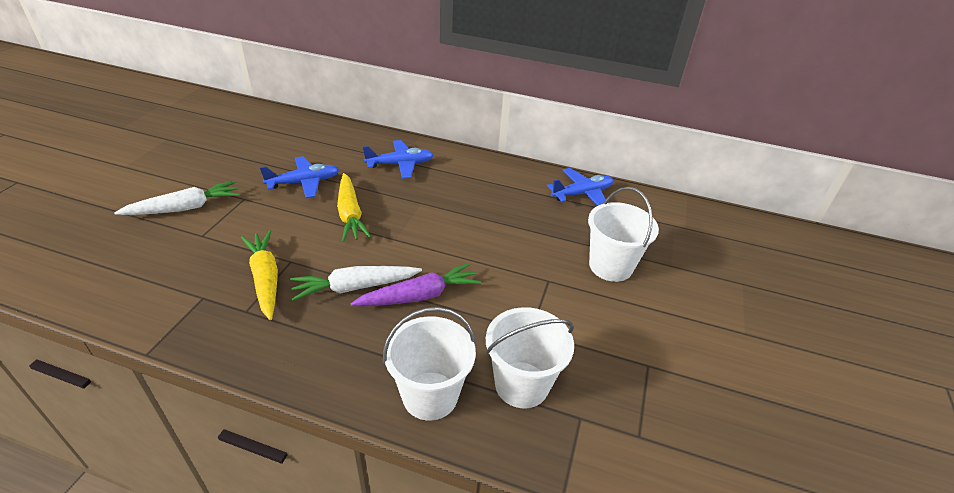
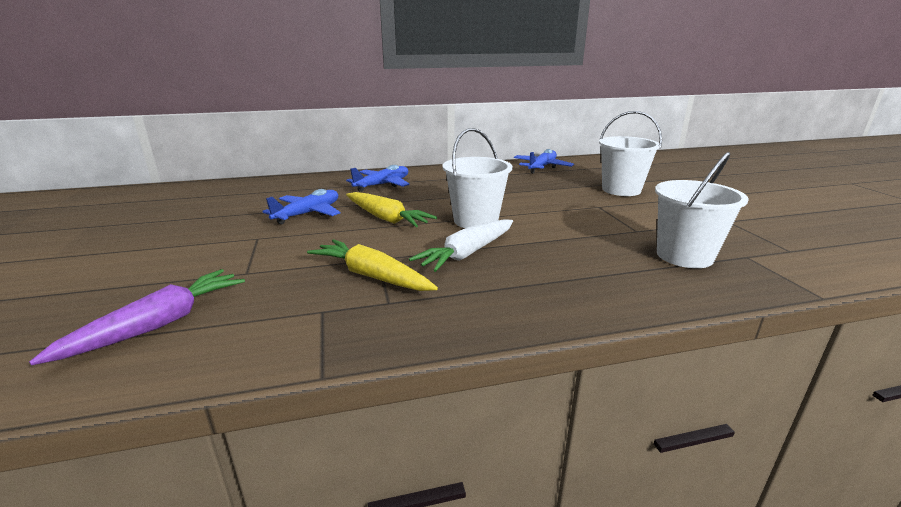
camera: 30 degrees left, 15 degrees down
white carrot [114,181,240,215] -> none
purple carrot [350,263,481,306] -> purple carrot moved to [29,269,245,366]
white bucket [383,307,476,421] -> white bucket moved to [443,128,513,228]

